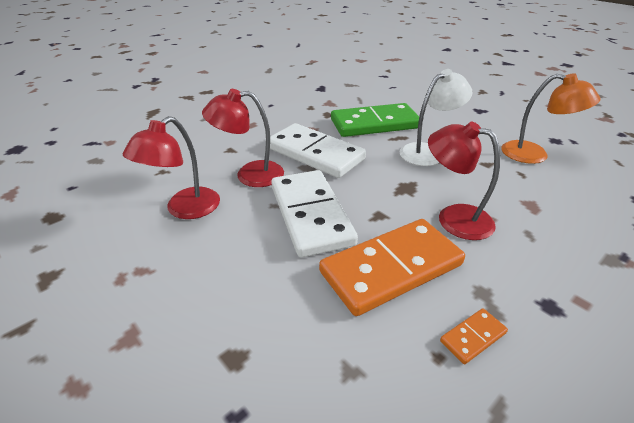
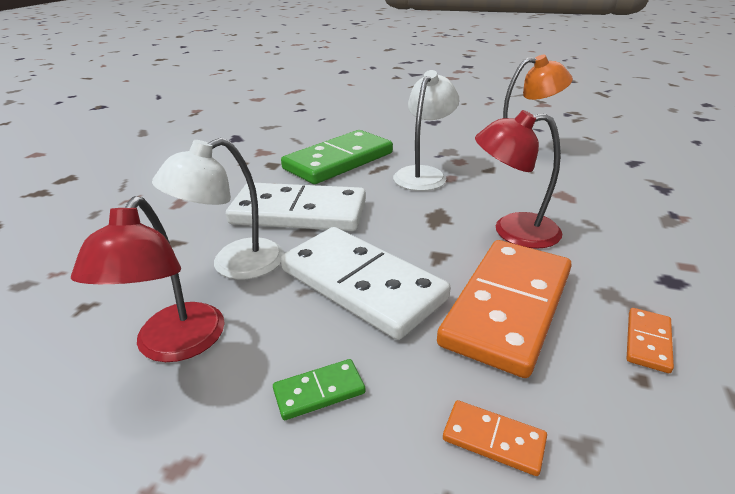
camera: 30 degrees left, 5 degrees down
red lamp [202,89,284,187] -> white lamp [152,138,284,279]
none -> green domino [273,359,365,420]
none -> orange domino [443,400,547,476]

